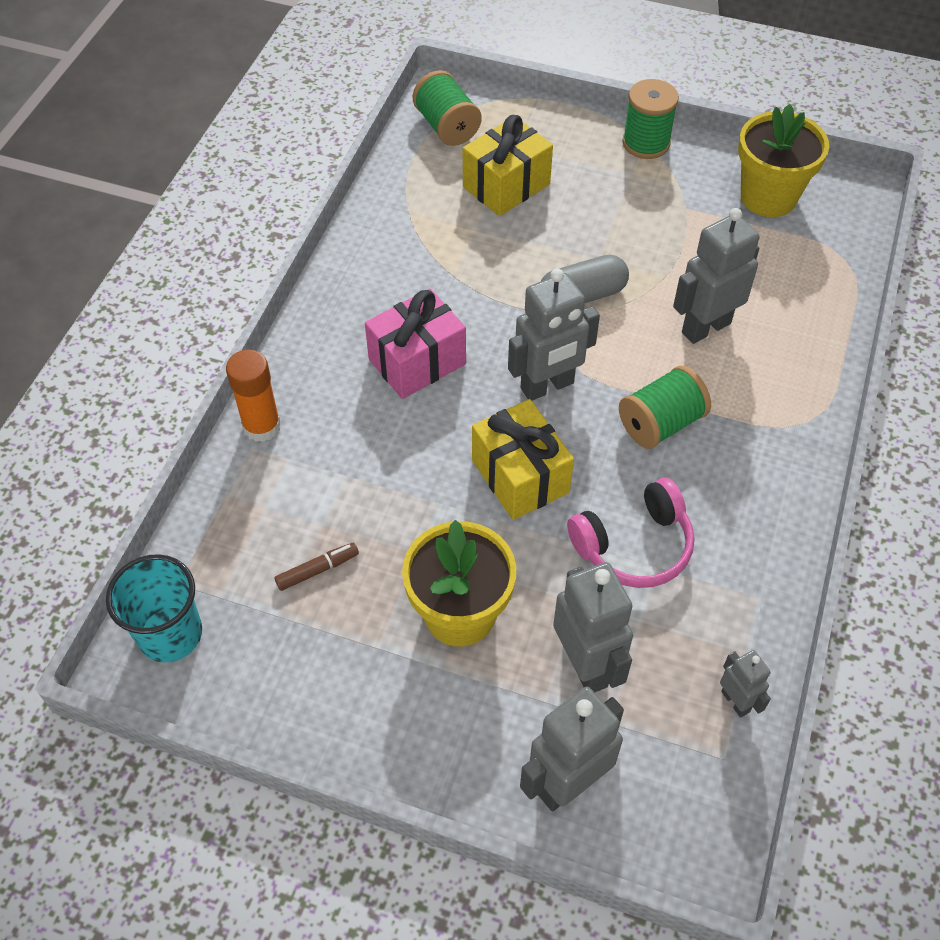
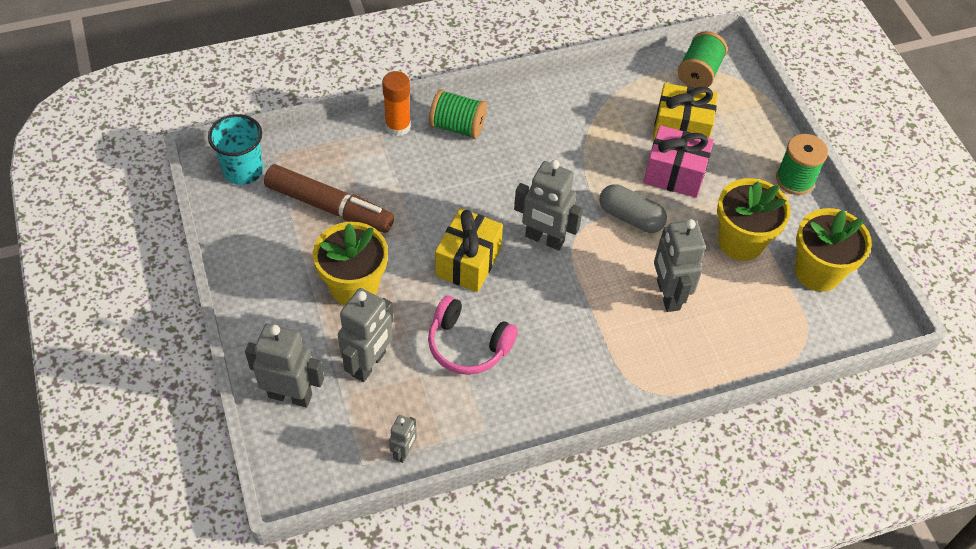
camera: 50 degrees right, 0 degrees up
brown marker [274,543,359,591] -> brown marker [264,164,394,233], size x2.41
pink gift [365,288,466,399] -> pink gift moved to [643,125,714,198]
green spool [619,366,711,449] -> green spool moved to [429,89,487,139]
grey robot [673,208,760,344] -> grey robot turned 120 degrees counterclockwise [654,219,706,312]
none -> yellow flower pot [717,178,791,261]

